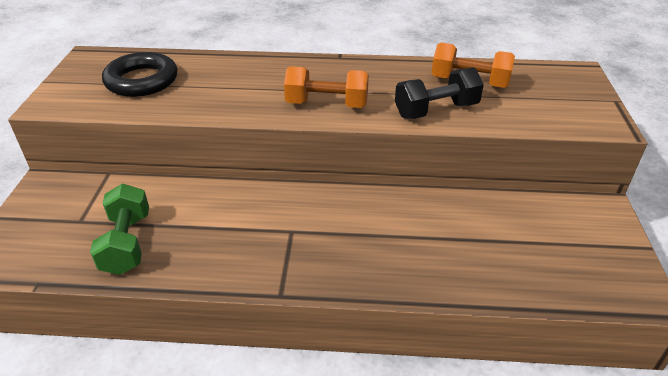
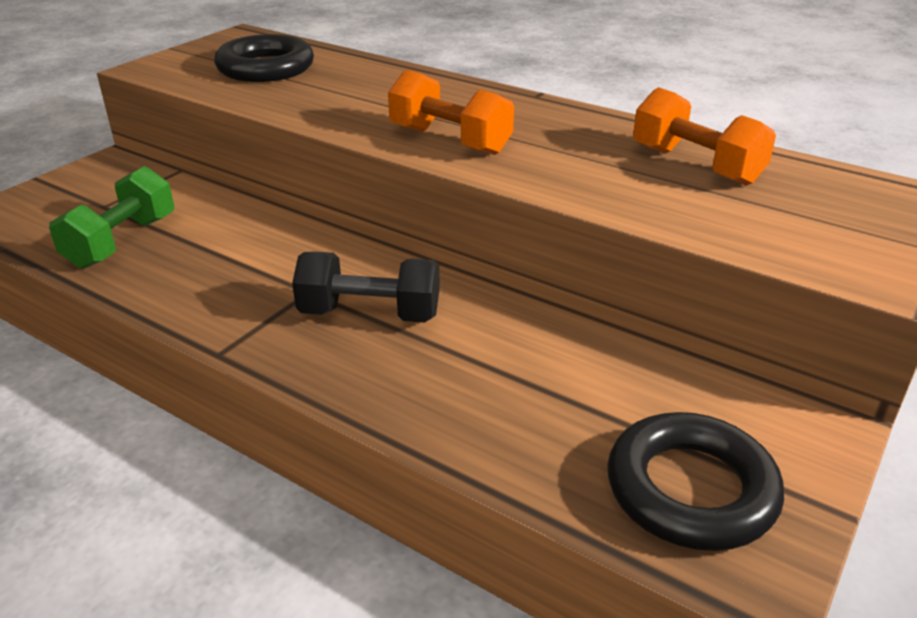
camera: 30 degrees right, 5 degrees down
black dumbbell [395,67,484,119] -> black dumbbell moved to [292,251,440,323]
none -> black ring [607,412,784,551]

